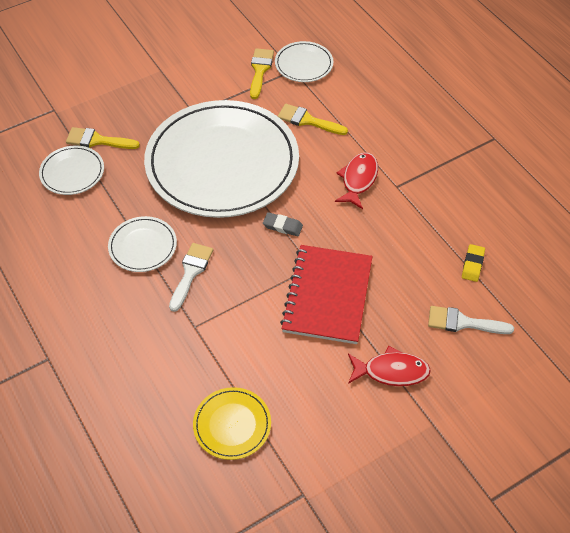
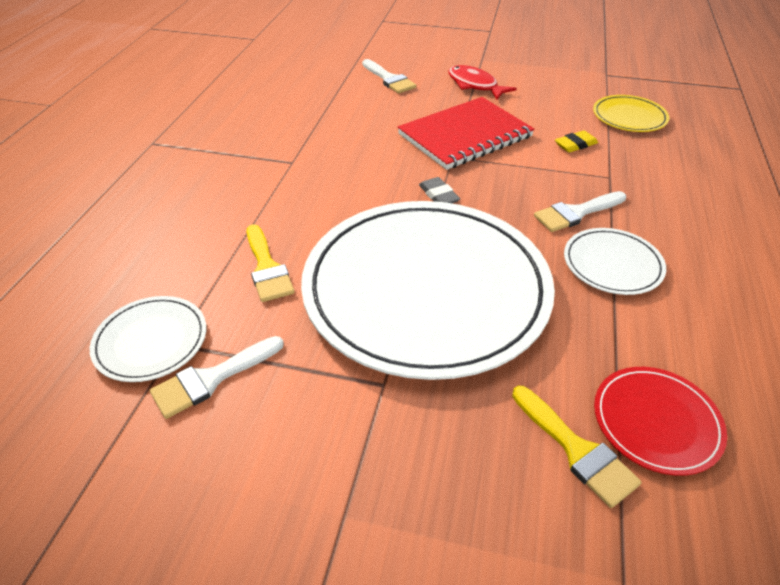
camera: 135 degrees left, 10 degrees down
white plate [39,146,104,195] -> red plate [594,367,727,476]
yellow brush [250,48,274,99] -> white brush [150,336,284,419]
red fish [335,152,378,209] -> none
yellow eraser [462,244,485,282] -> yellow eraser moved to [555,130,598,153]

